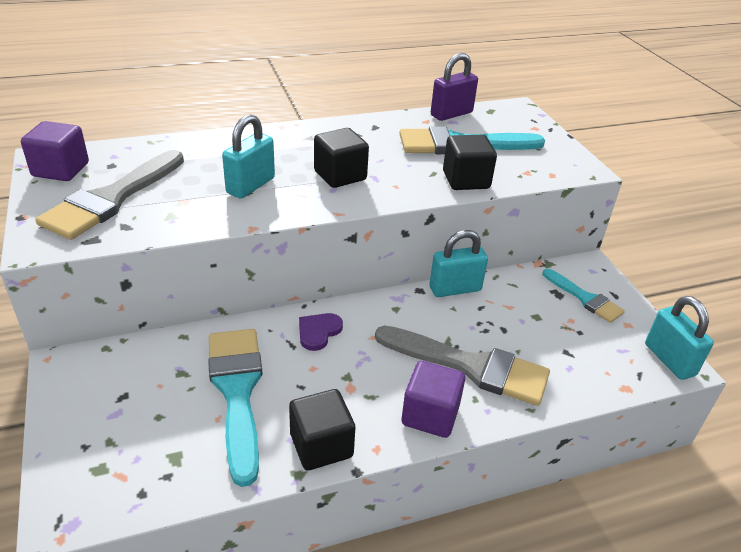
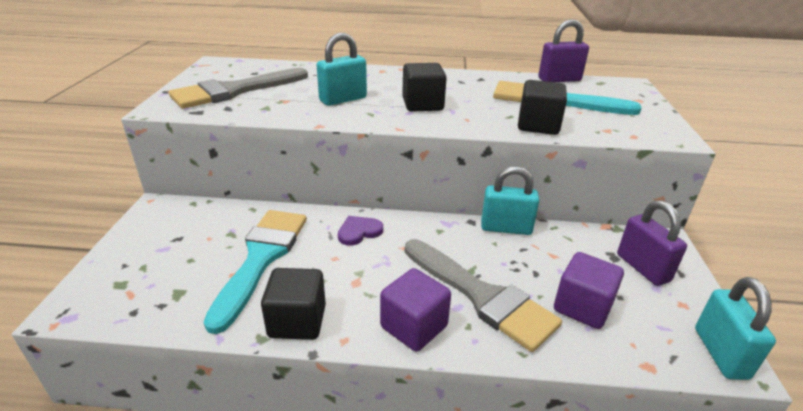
camera: 25 degrees right, 5 degrees down
purple cube [21,121,89,181] -> purple cube moved to [554,252,624,329]
turquoise brush [543,269,625,323] -> purple padlock [617,201,687,286]

